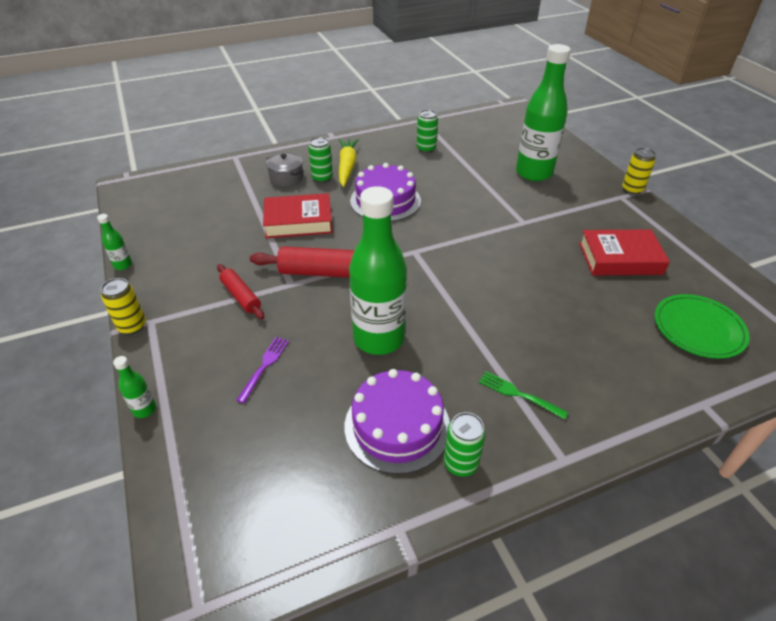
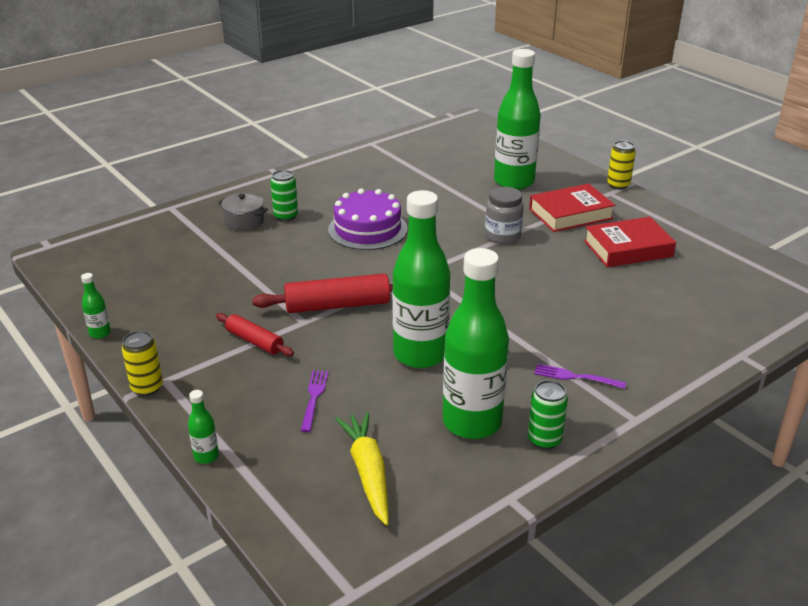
camera: 15 degrees left, 10 degrees down
red book [263,193,333,238] -> red book moved to [529,184,615,232]
yellow carrot [339,139,359,187] -> yellow carrot moved to [335,412,389,526]
purple cake [345,369,450,474] -> green bottle [443,248,509,439]
green can [416,110,438,153] -> none
green fork [479,371,568,420] -> purple fork [534,364,626,389]
green plate [654,294,750,359] -> none
none -> grey jar [485,187,524,244]

